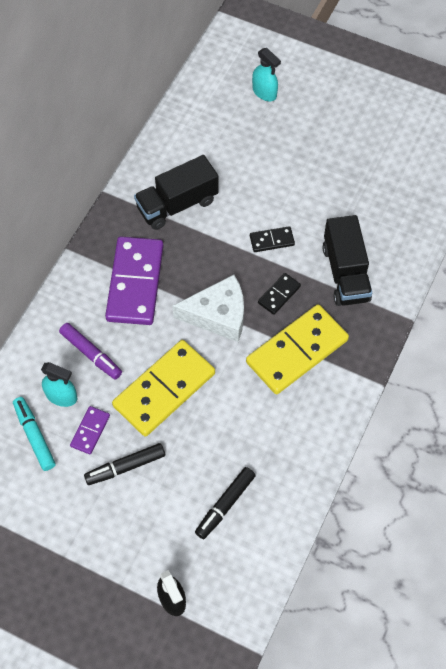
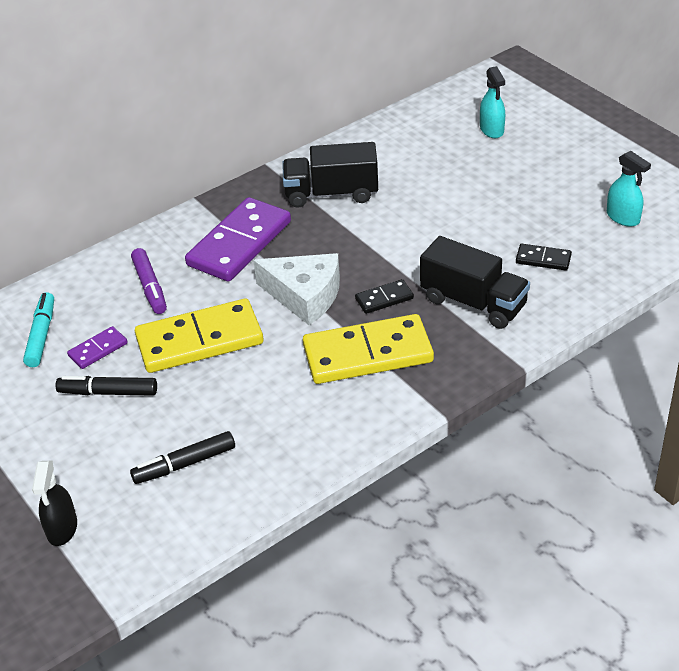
camera: 30 degrees right, 20 degrees down
turquoise spray bottle [41,362,77,407] -> turquoise spray bottle moved to [607,151,651,227]
black domino [250,226,295,252] -> black domino moved to [516,244,572,271]
black truck [323,215,372,306] -> black truck turned 75 degrees counterclockwise [420,236,530,329]

